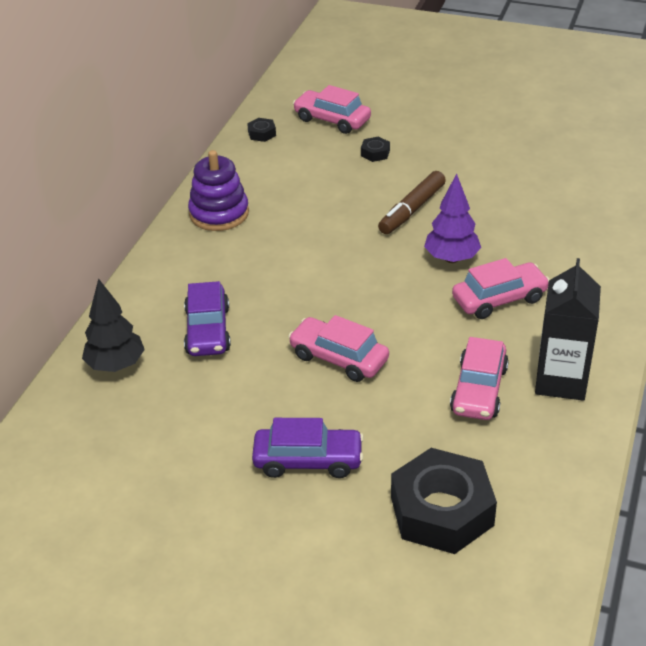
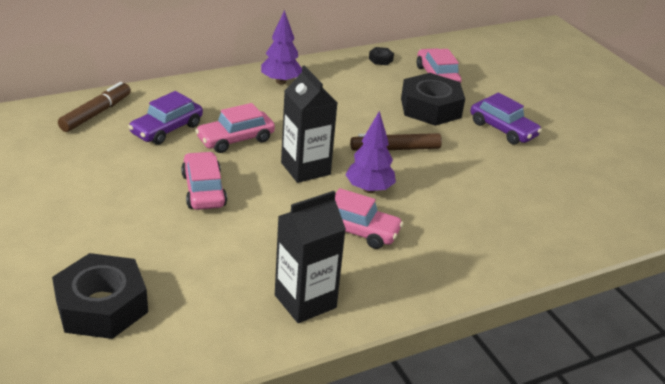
camera: 40 degrees right, 5 degrees down
black tree [82,278,145,372] -> brown marker [58,82,131,132]
purple stacking toy [188,150,249,231] -> purple tree [261,10,302,85]
purple car [252,418,364,478] -> purple car moved to [471,92,542,145]
black nut [361,136,390,162] -> black nut [401,73,465,126], size x2.46
pink car [450,337,509,420] -> pink car moved to [195,103,275,153]
none -> black carton [281,65,337,183]

